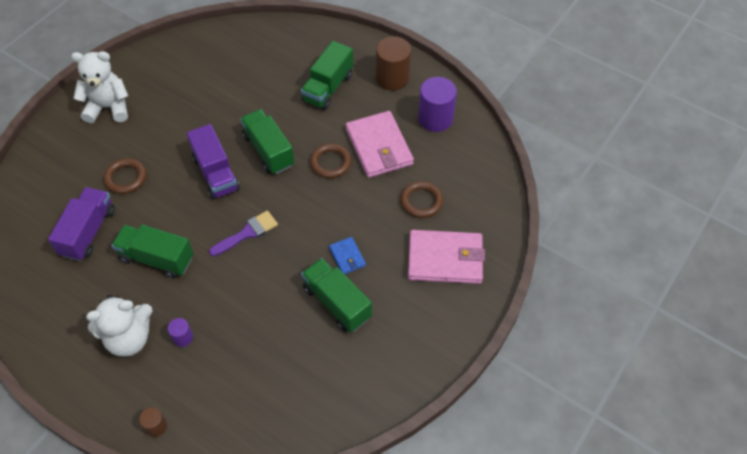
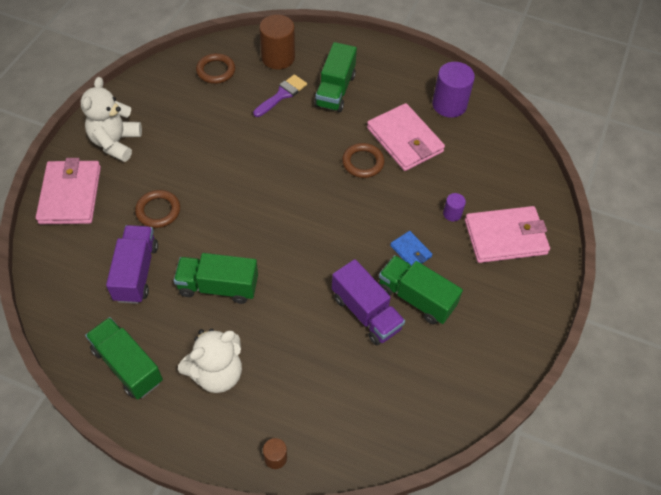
camera: 15 degrees left, 0 degrees up
white teddy bear [71,51,128,123] -> white teddy bear turned 60 degrees counterclockwise [81,77,142,162]
purple cylinder [168,318,193,347] -> purple cylinder moved to [443,193,466,221]
purple truck [187,124,240,200] -> purple truck moved to [332,259,405,345]
purple brush [209,210,278,256] -> purple brush moved to [253,74,307,117]
green truck [240,109,295,174] -> green truck moved to [85,317,163,399]
brown cylinder [376,36,411,91] -> brown cylinder moved to [259,15,295,69]
brown ring [400,181,443,218] -> brown ring moved to [196,53,235,84]
none -> pink wallet [36,158,101,224]

